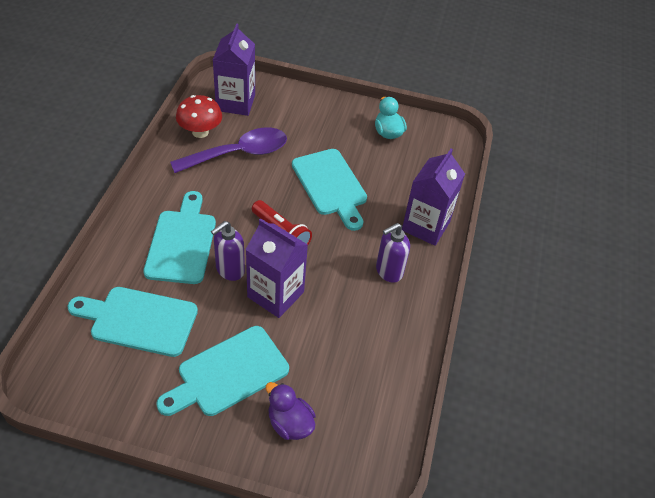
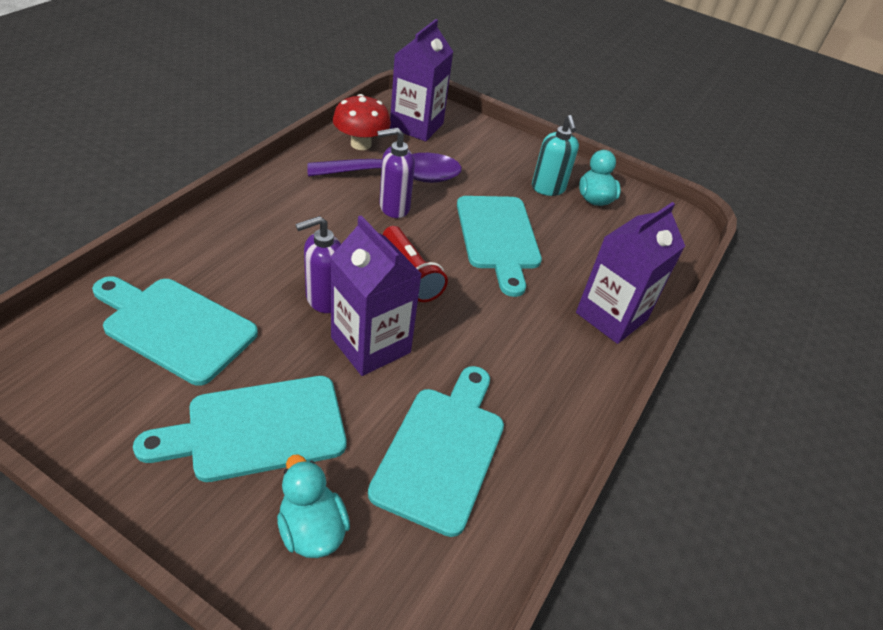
camera: 15 degrees right, 5 degrees down
turquoise cutting board [143,191,216,284] -> turquoise cutting board moved to [368,366,504,537]
purple duck [266,382,316,440] -> turquoise duck [277,455,350,558]
purple soap dispenser [376,223,410,283] -> purple soap dispenser moved to [377,128,415,218]
none -> turquoise soap dispenser [532,115,579,196]

